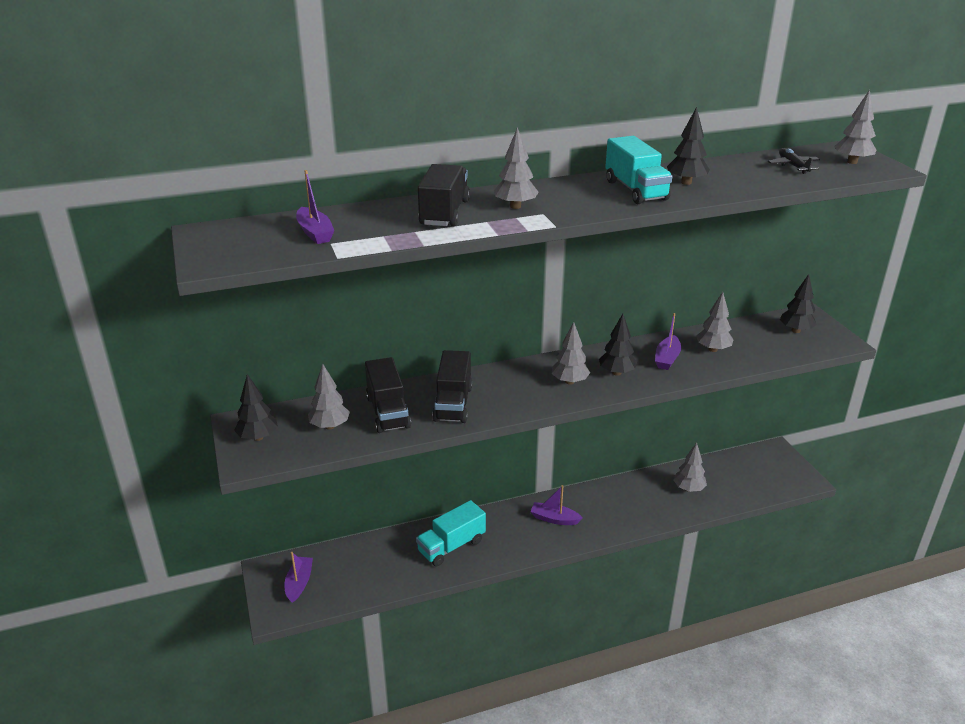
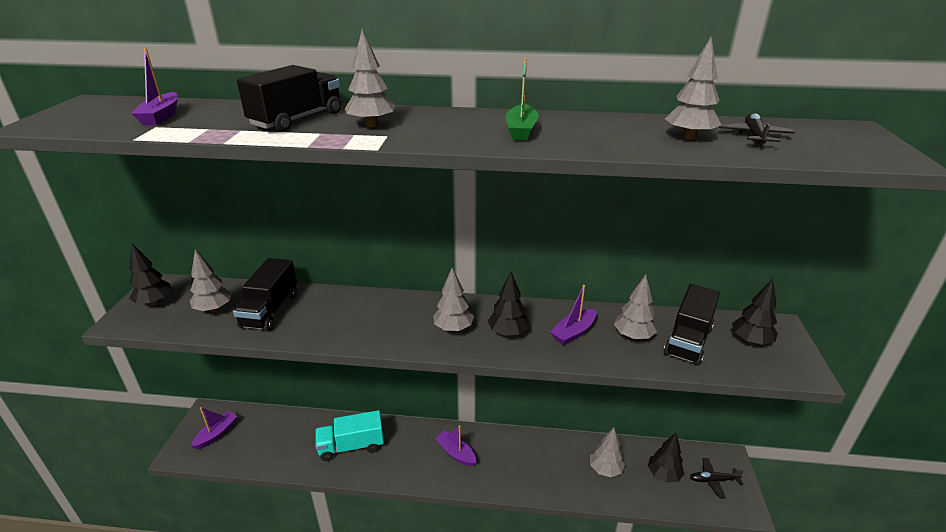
camera: 25 degrees right, 0 degrees up
black truck [432,350,473,423] -> black truck moved to [664,284,720,366]
turquoise truck [605,136,672,204] -> green boat [506,58,539,141]
black tree [667,107,710,185] -> black tree moved to [648,433,684,483]
grey tree [834,90,876,164] -> grey tree moved to [665,37,721,140]
none -> black plane [690,458,744,498]

